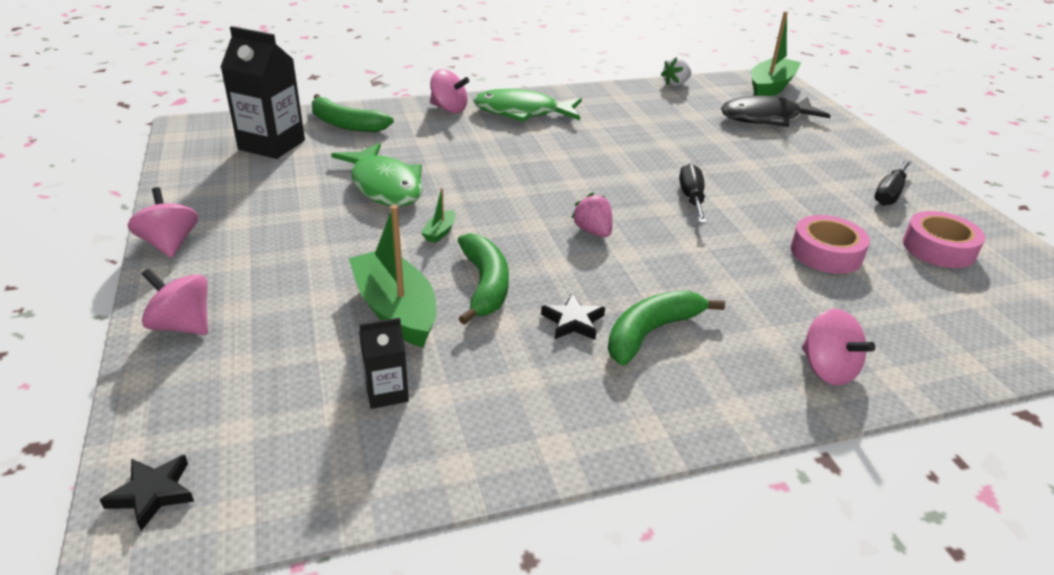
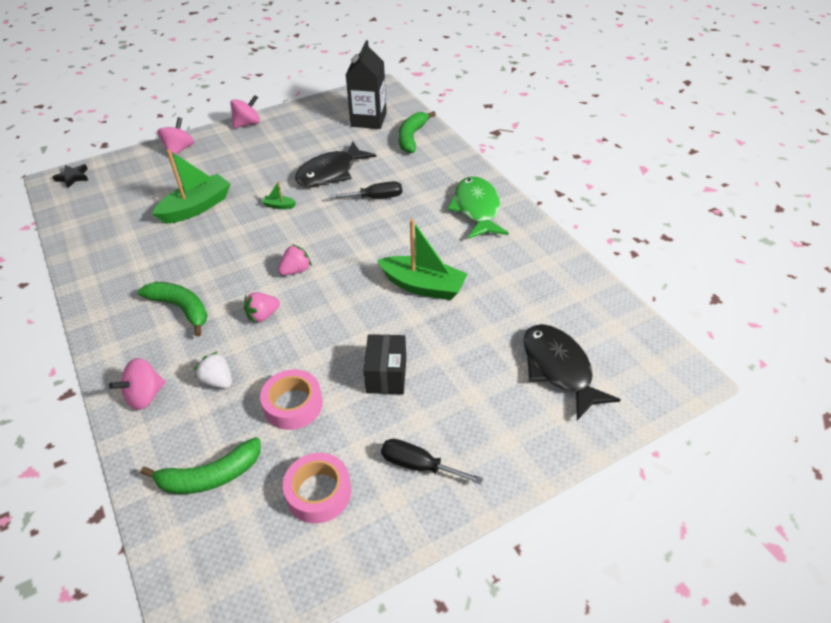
camera: 80 degrees right, 10 degrees up
green fish [331,143,423,206] -> black fish [295,141,376,187]
black carton [359,318,409,409] -> none
pink spinning top [431,69,469,113] -> none
green banana [457,233,509,325] -> green banana moved to [141,437,261,494]
black star [541,293,605,340] -> none
white strawberry [661,57,692,86] -> white strawberry moved to [194,352,232,388]
black screwdriver [679,163,707,223] -> black screwdriver moved to [330,181,402,199]
green boat [751,11,801,96] -> green boat moved to [377,219,468,300]
none -> pink strawberry [244,292,280,323]
none -> black box [363,334,406,394]

